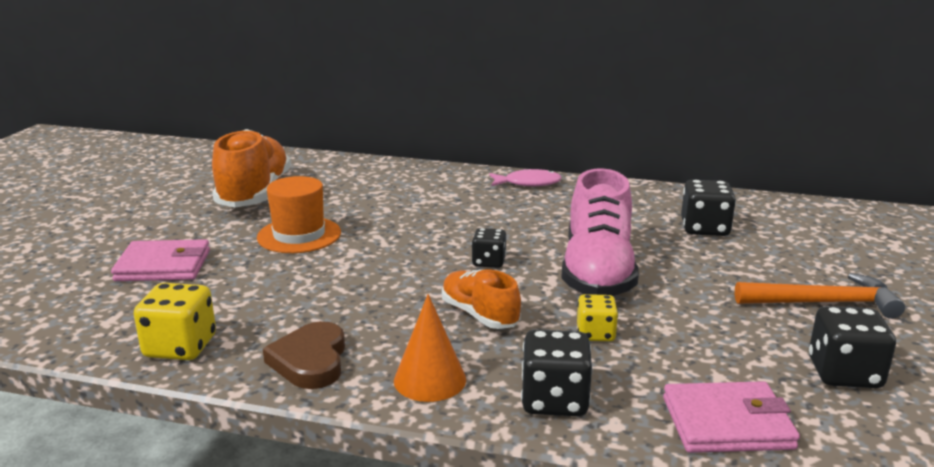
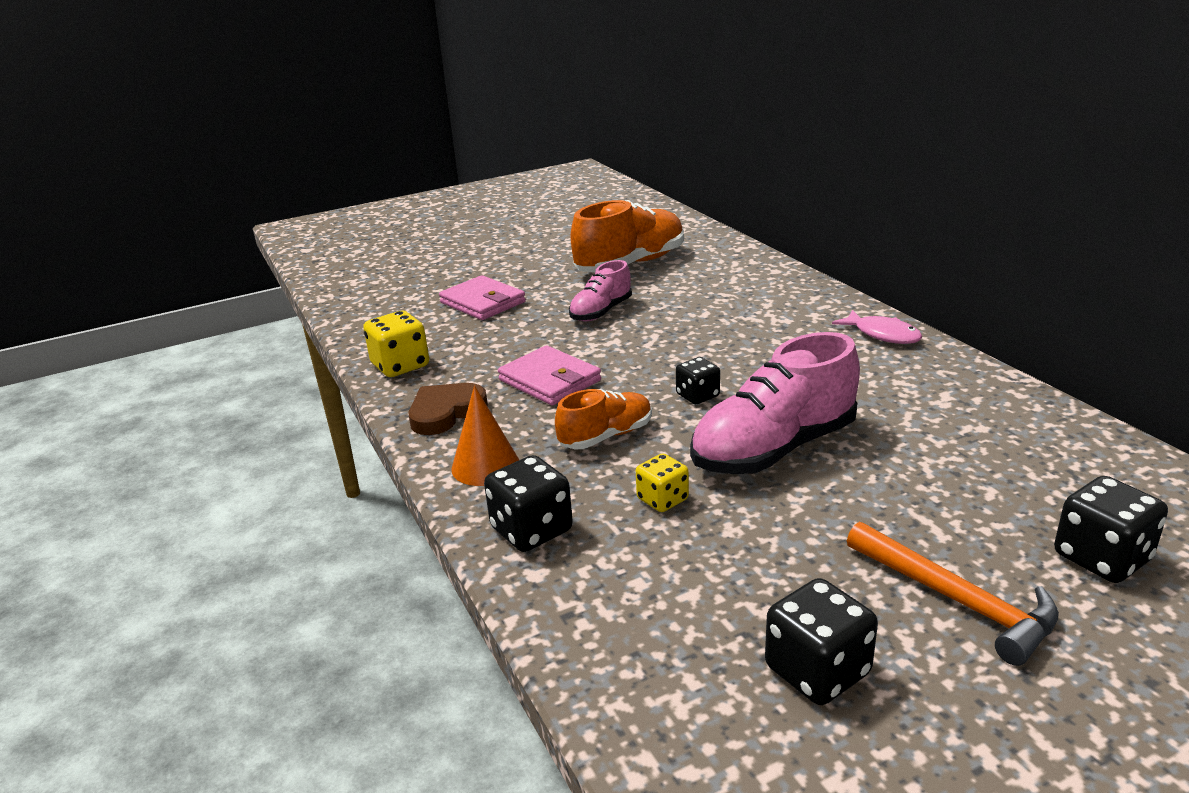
camera: 50 degrees right, 5 degrees up
orange hat [257,176,341,253] -> pink shoe [569,260,632,322]
orange shoe [442,269,521,329] -> orange shoe turned 45 degrees clockwise [555,389,652,449]
pink wallet [663,381,800,453] -> pink wallet moved to [498,345,601,405]
black dice [681,180,736,236] -> black dice moved to [1054,476,1168,583]

